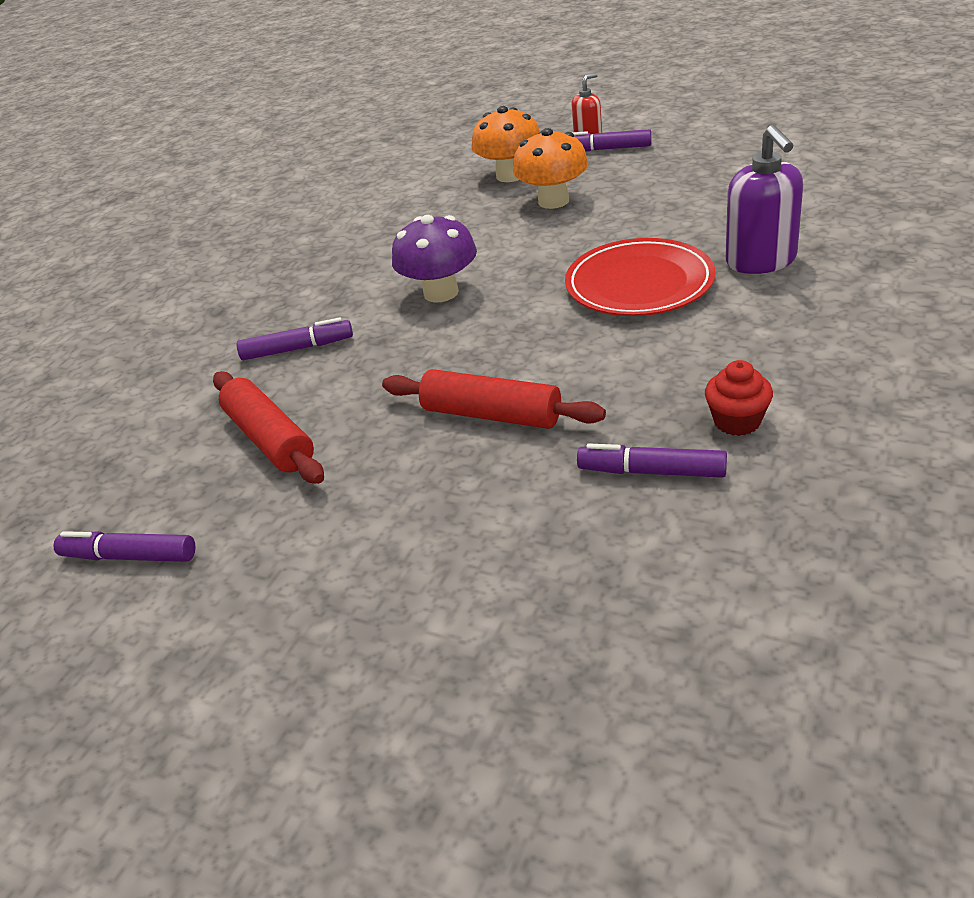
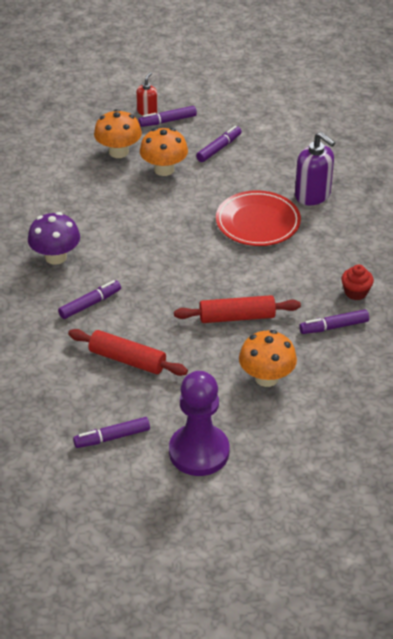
camera: 35 degrees left, 5 degrees up
purple mushroom [392,215,477,303] -> purple mushroom moved to [28,212,80,265]
none -> purple pawn [169,371,229,476]
none -> purple marker [196,126,242,162]
none -> orange mushroom [239,330,297,387]

